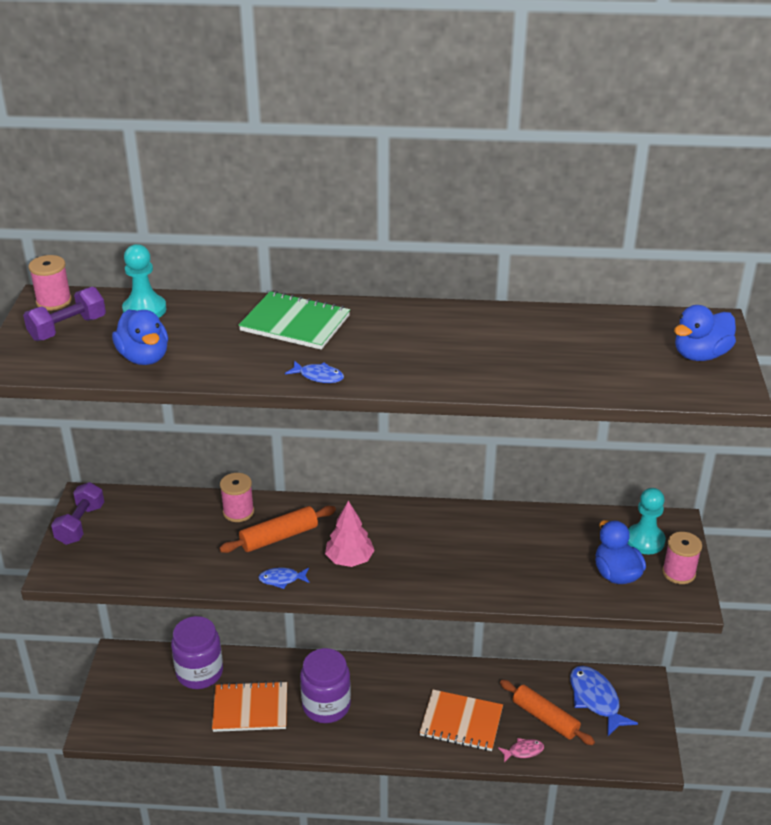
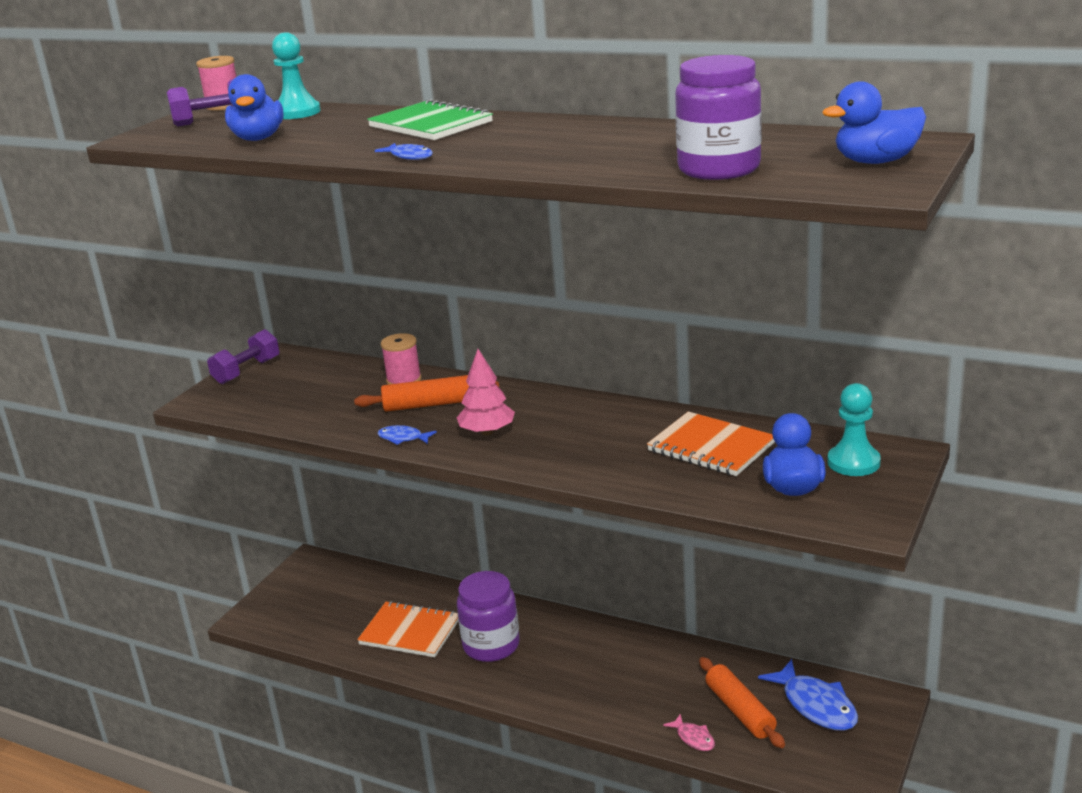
camera: 25 degrees right, 10 degrees down
purple jar [171,616,223,689] -> purple jar moved to [675,55,762,180]
orange notebook [419,690,503,751] -> orange notebook moved to [647,411,775,476]
pink fish [498,738,544,763] -> pink fish turned 45 degrees clockwise [663,714,715,751]
blue fish [570,666,638,736] -> blue fish turned 150 degrees clockwise [758,659,858,731]
pink spool [662,532,702,584] -> none

